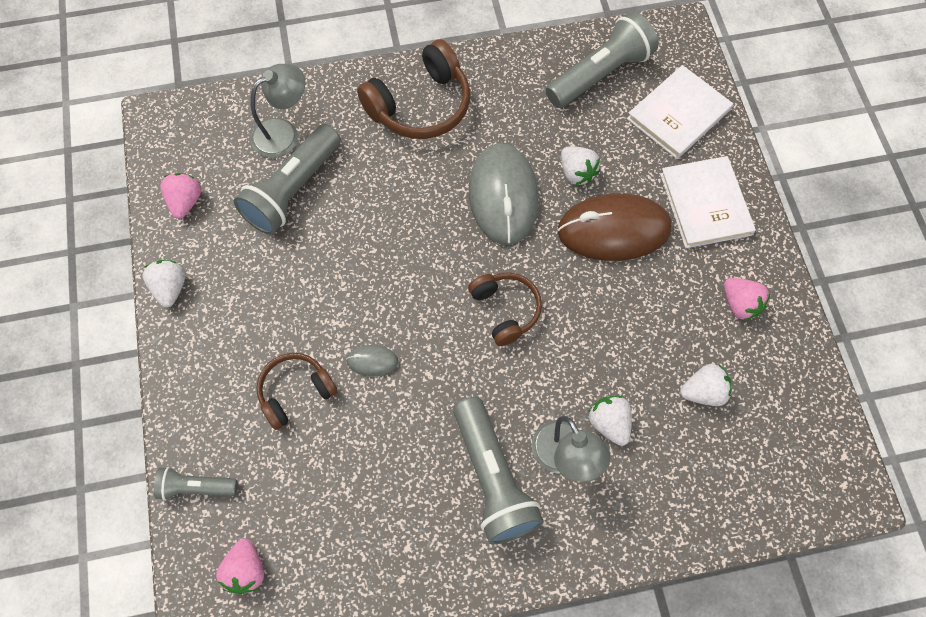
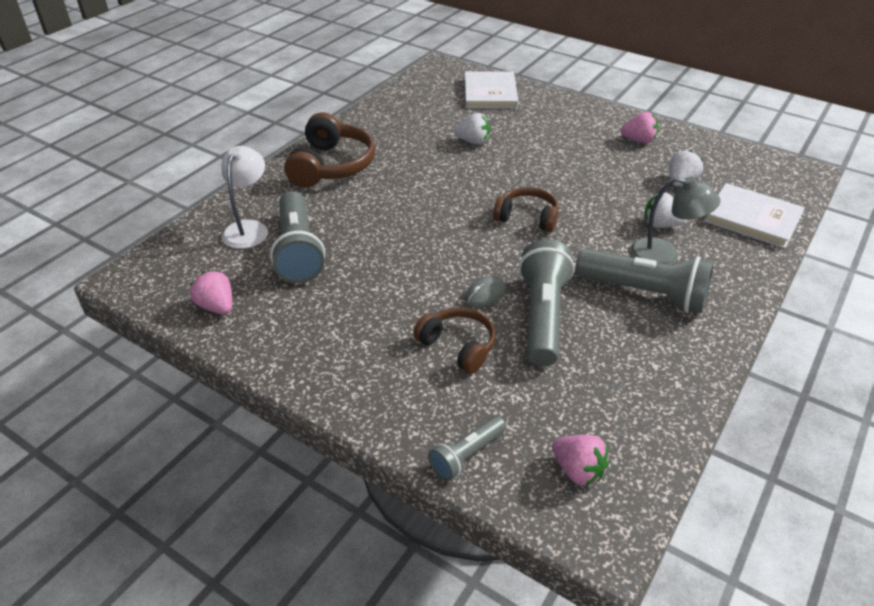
camera: 45 degrees left, 25 degrees down
white strawberry [143,260,186,308] -> none
grey lamp [251,64,305,158] -> white lamp [221,146,268,249]
brown headphones [256,353,338,430] -> brown headphones turned 120 degrees clockwise [413,307,496,374]
grey mouse [469,143,539,245] -> none
grey flashlight [545,12,658,108] -> grey flashlight moved to [519,239,575,367]
brown mouse [557,193,672,261] -> none
white book [660,156,756,248] -> white book moved to [704,183,805,248]

